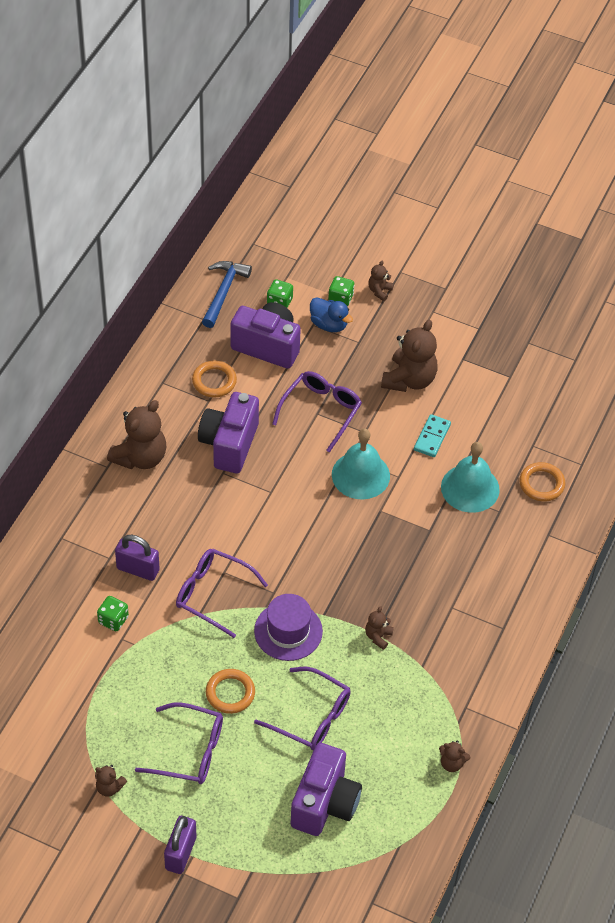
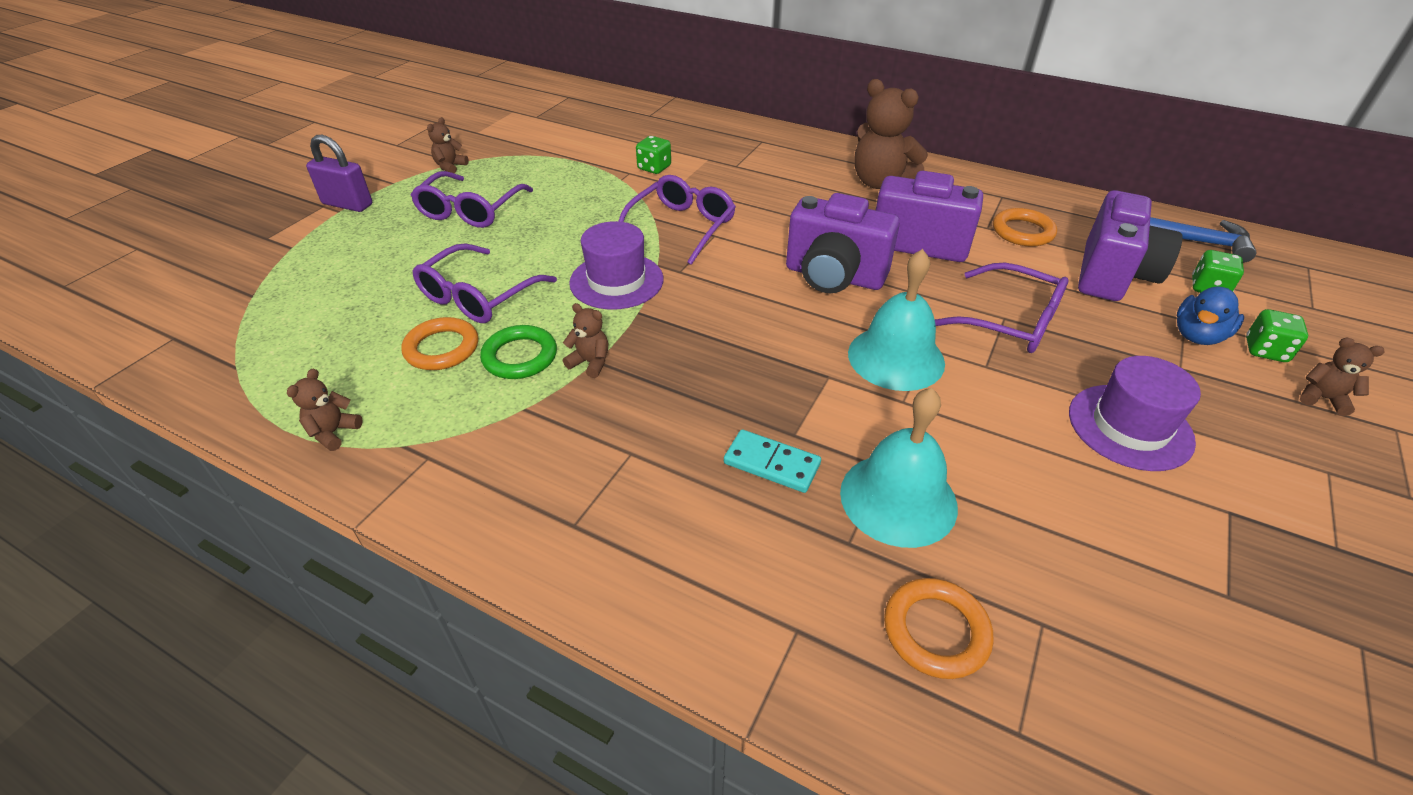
camera: 95 degrees right, 10 degrees down
purple padlock [115,535,160,581] -> none
orange ring [206,669,255,714] -> orange ring moved to [401,317,478,370]
purple camera [291,743,362,836] -> purple camera moved to [786,193,900,293]
brown teddy bear [381,320,438,392] -> purple hat [1069,356,1201,471]
turquoise domino [414,414,451,457] -> turquoise domino moved to [724,429,821,493]
none -> green ring [480,325,557,379]

